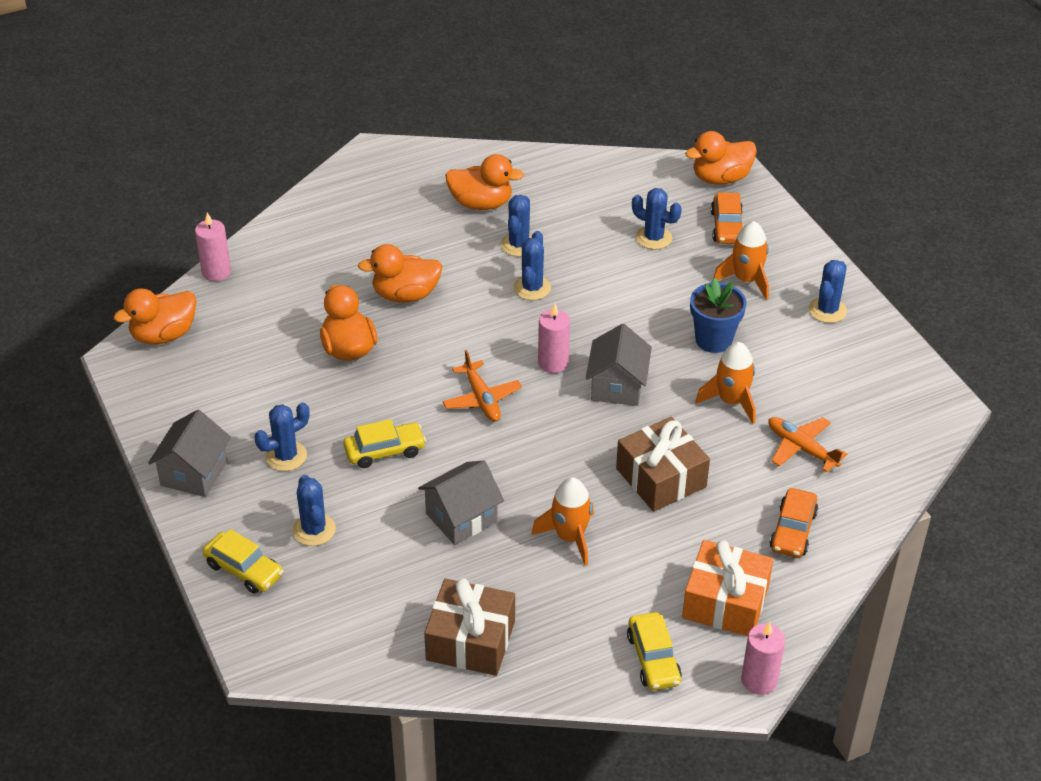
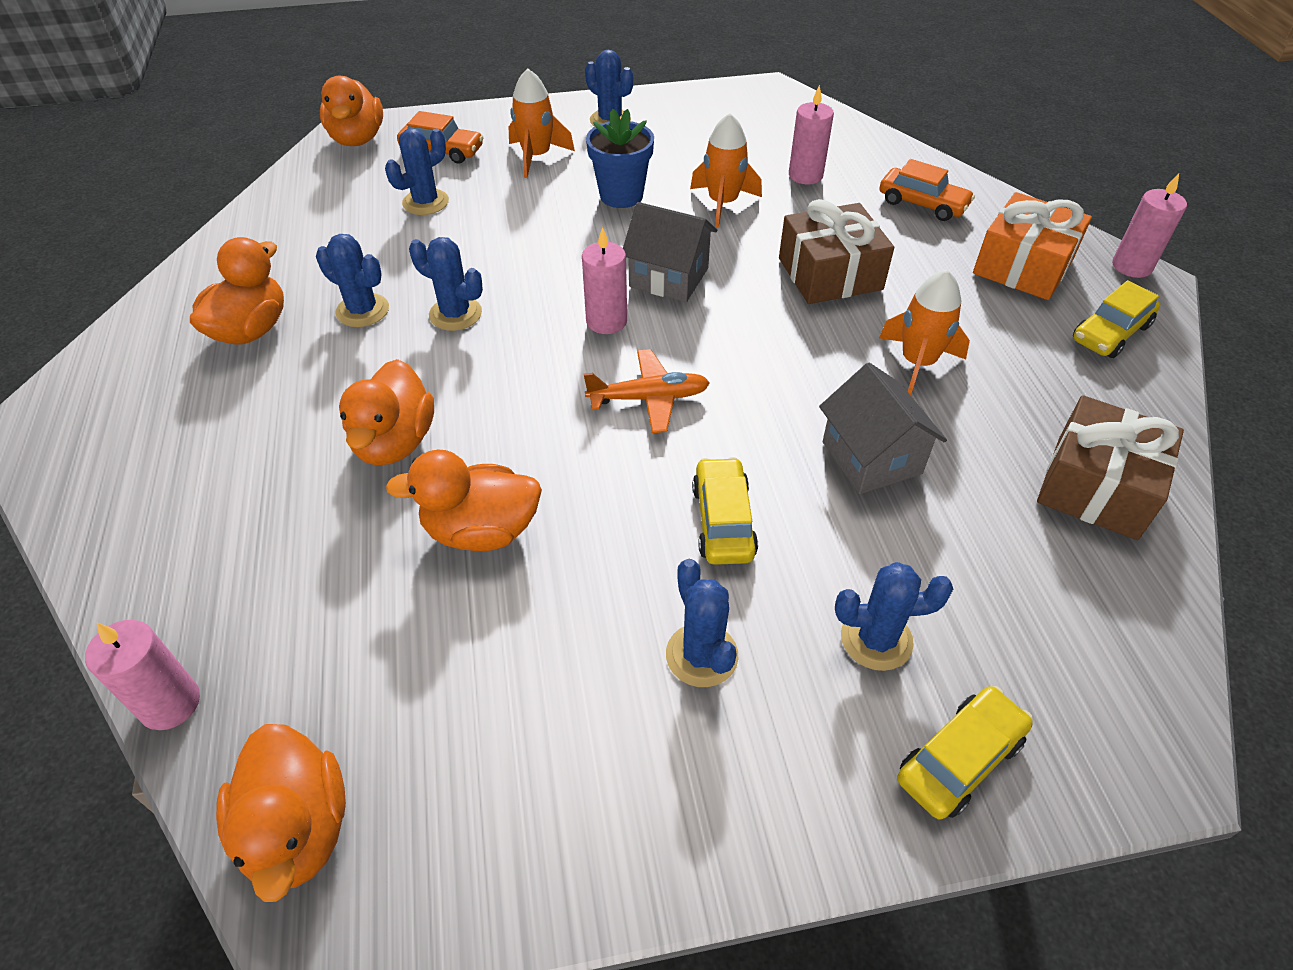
camera: 75 degrees left, 5 degrees up
grey house [148,410,231,497] -> none
yellow car [627,612,682,690] -> yellow car turned 135 degrees clockwise [1073,280,1160,358]
orange plane [768,417,847,472] -> pink candle [789,85,834,184]

